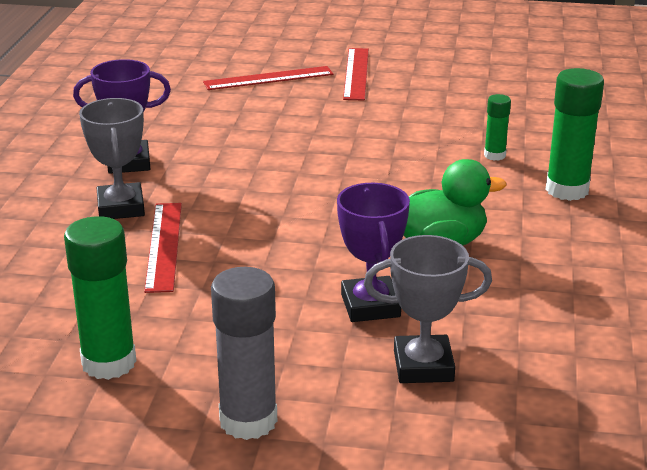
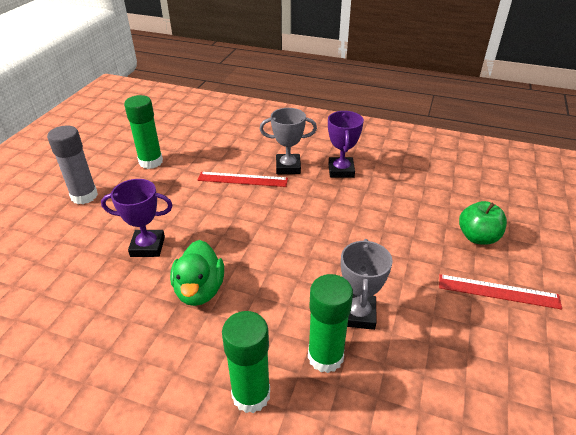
camera: 100 degrees right, 10 degrees up
red ruler [203,66,333,90] -> green apple [459,201,507,245]
grey trophy [364,235,492,383] -> grey trophy moved to [341,239,393,330]
green glue stick [484,94,511,161] -> green glue stick [308,274,353,373], size x1.87

